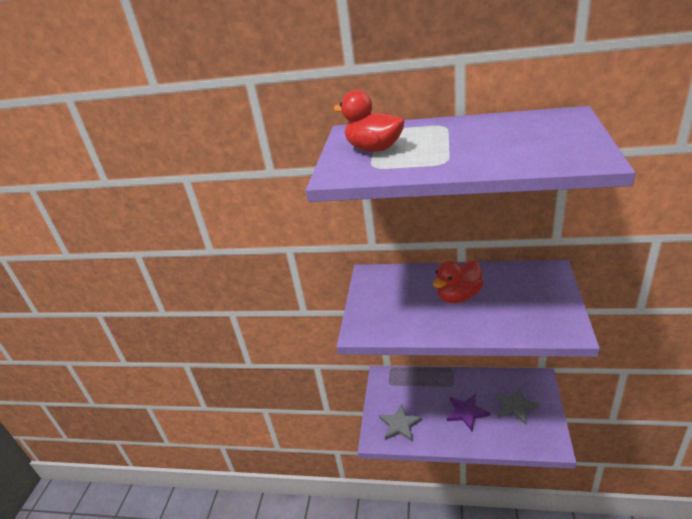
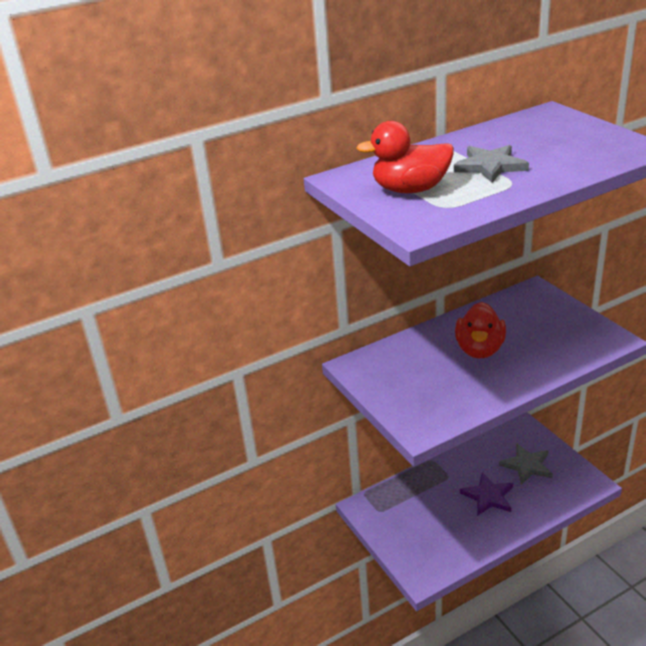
camera: 40 degrees left, 0 degrees up
grey star [379,404,422,442] -> grey star moved to [454,145,529,183]

